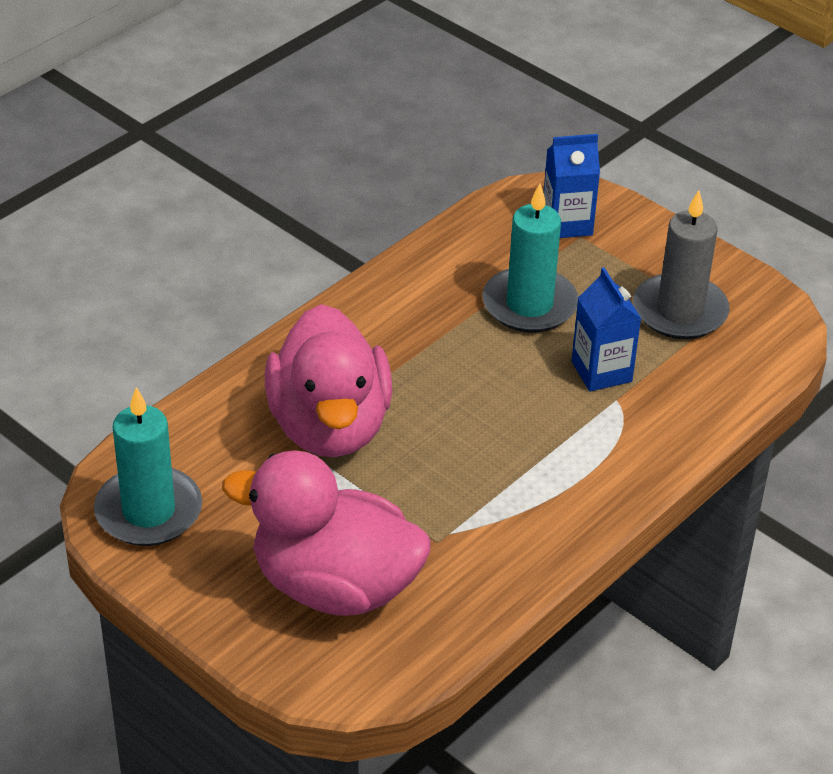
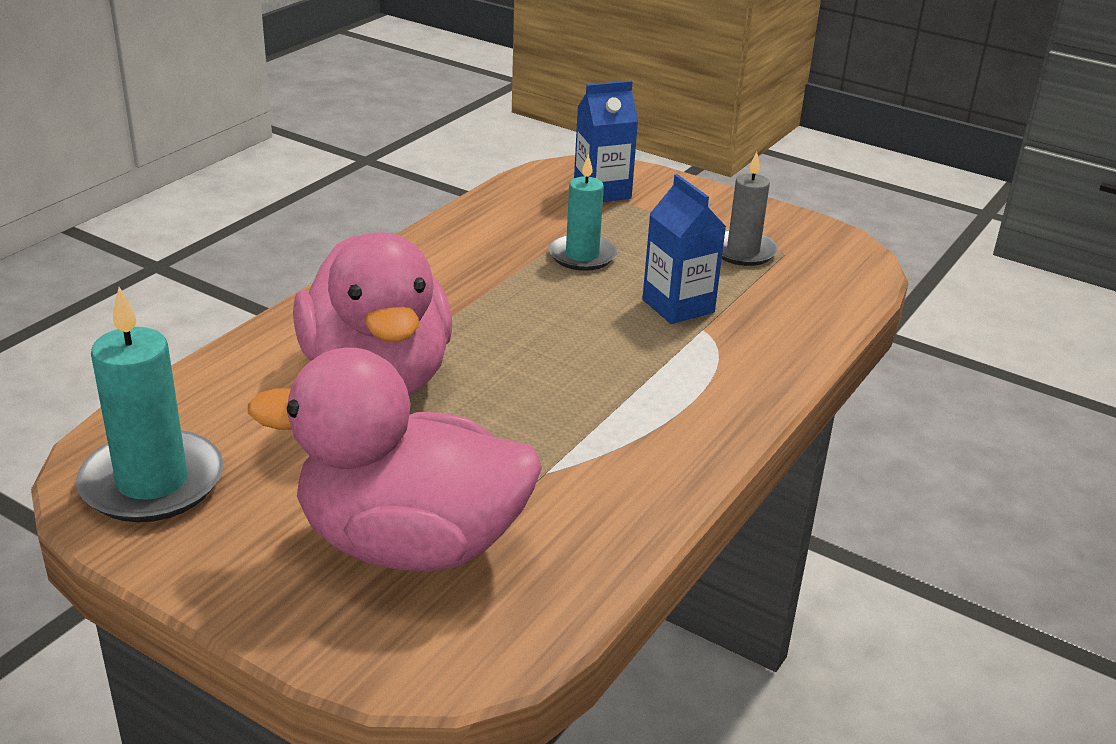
camera: 10 degrees left, 10 degrees down
turquoise candle [482,184,578,332] -> turquoise candle [548,154,617,271], size x0.65
grey candle [633,190,730,339] -> grey candle [722,152,778,266], size x0.65

